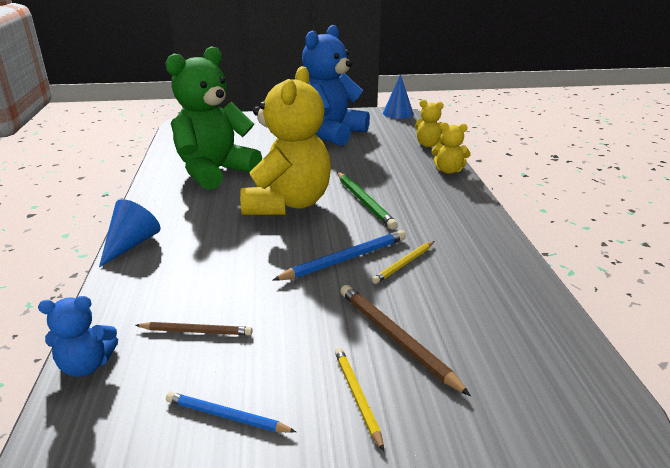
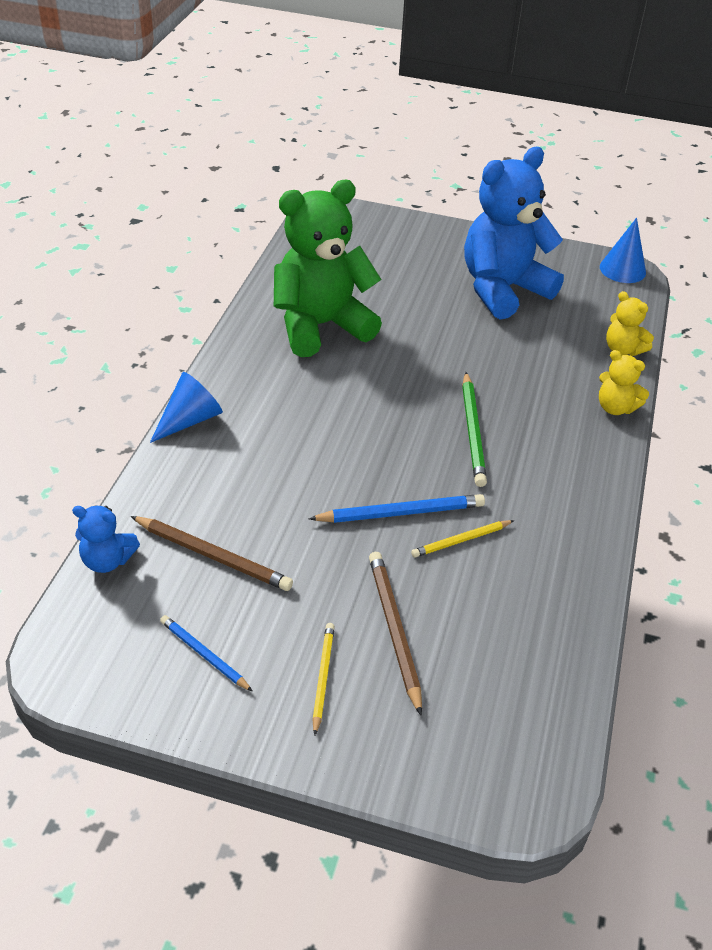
camera: 20 degrees right, 15 degrees up
brown pencil [135,322,253,335] -> brown pencil [131,516,293,591], size x1.58
yellow teddy bear [240,66,331,215] -> none

